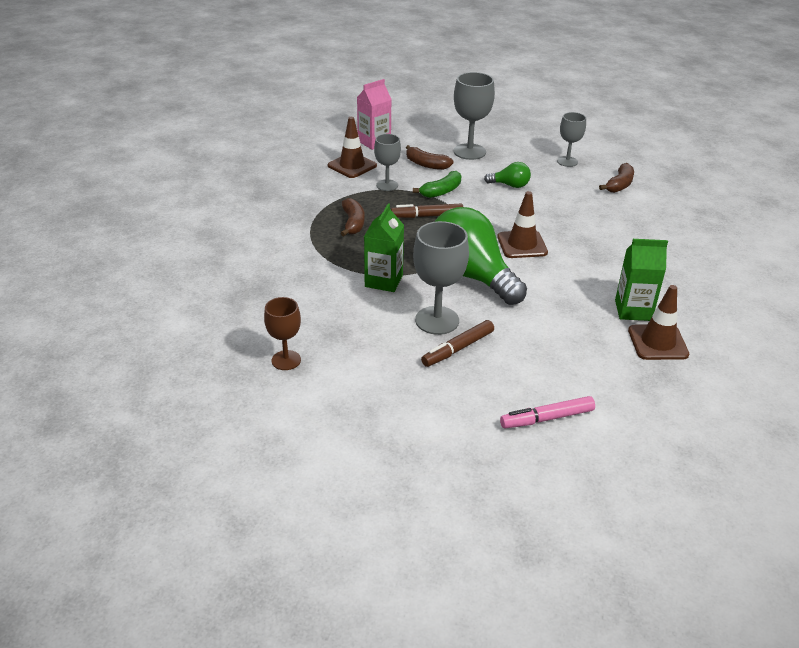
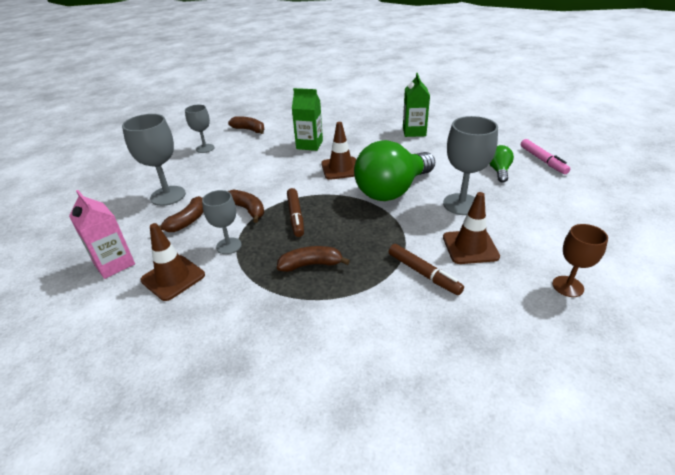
camera: 90 degrees left, 0 degrees up
green carton [364,203,404,292] -> green carton moved to [292,88,323,151]
green banana [413,171,461,198] -> brown banana [228,190,265,223]
brown marker [421,320,494,367] -> brown marker moved to [389,244,464,295]
green light bulb [484,162,531,188] -> green light bulb moved to [489,145,514,183]
brown traffic cone [628,285,689,360] -> brown traffic cone moved to [443,192,500,264]

